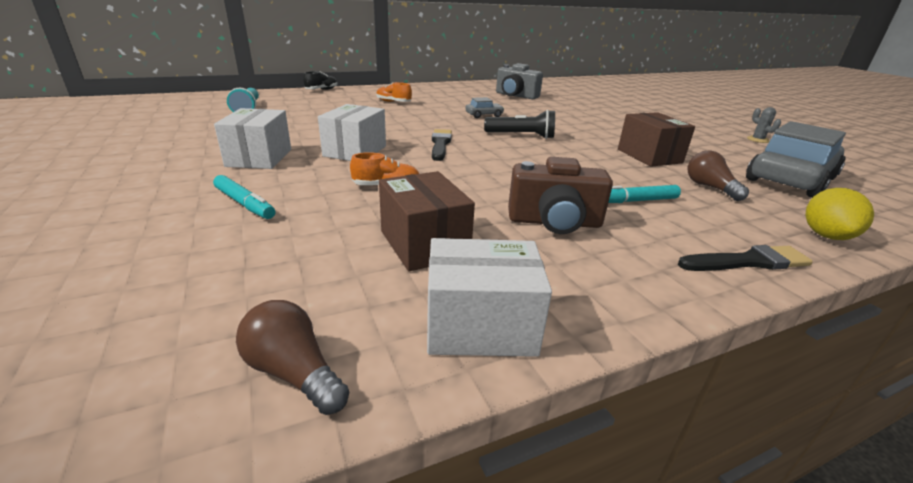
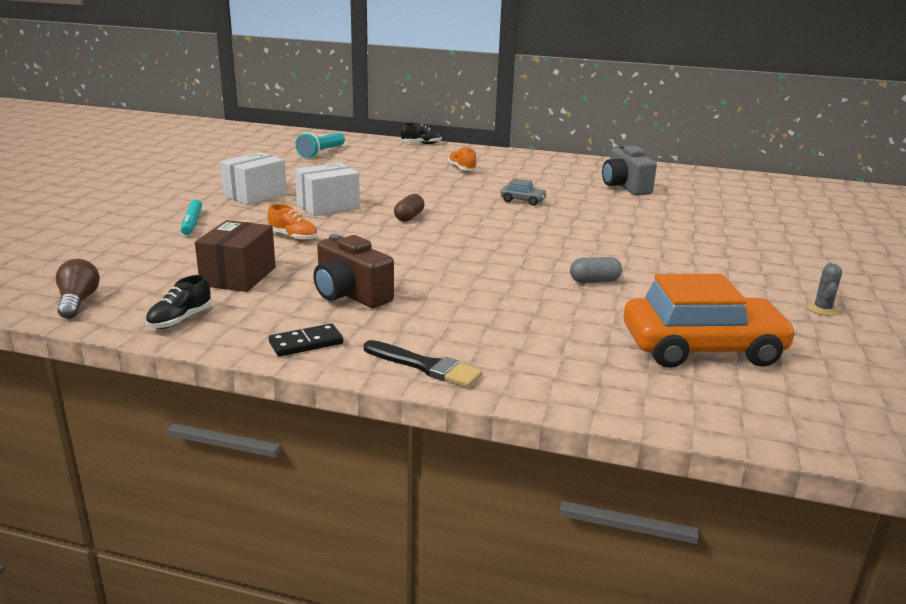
camera: 40 degrees right, 5 degrees down
white box [427,238,552,357] -> black shoe [145,275,212,329]
black brush [432,129,452,161] -> brown capsule [394,194,425,222]
black flashlight [484,110,555,139] -> none
turquoise marker [608,185,681,203] -> none
brown box [618,112,695,167] -> grey capsule [570,257,622,283]
brown light bulb [687,151,749,201] -> none
grey car [746,121,846,198] -> orange car [624,274,797,368]
yellow lemon [805,188,874,240] -> none
none -> black domino [269,323,343,357]

